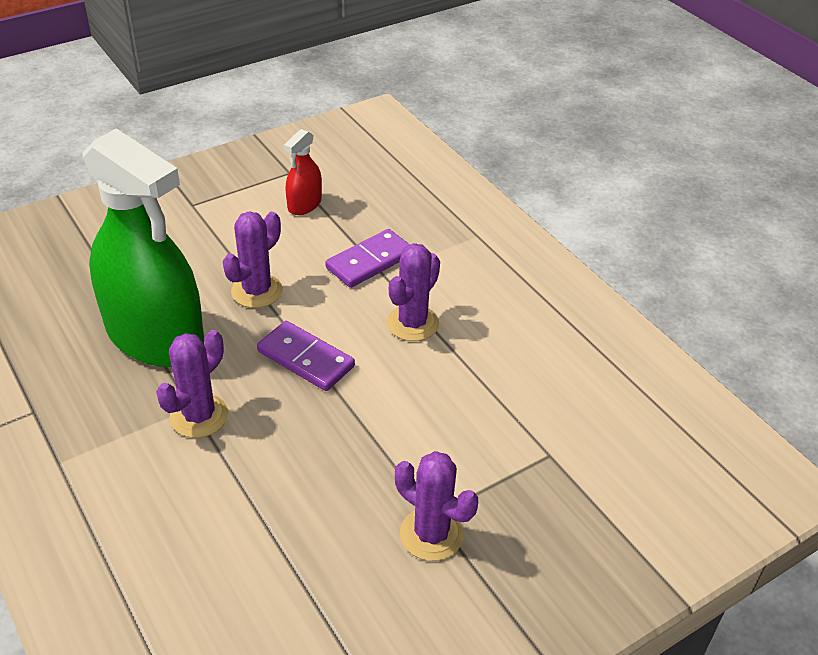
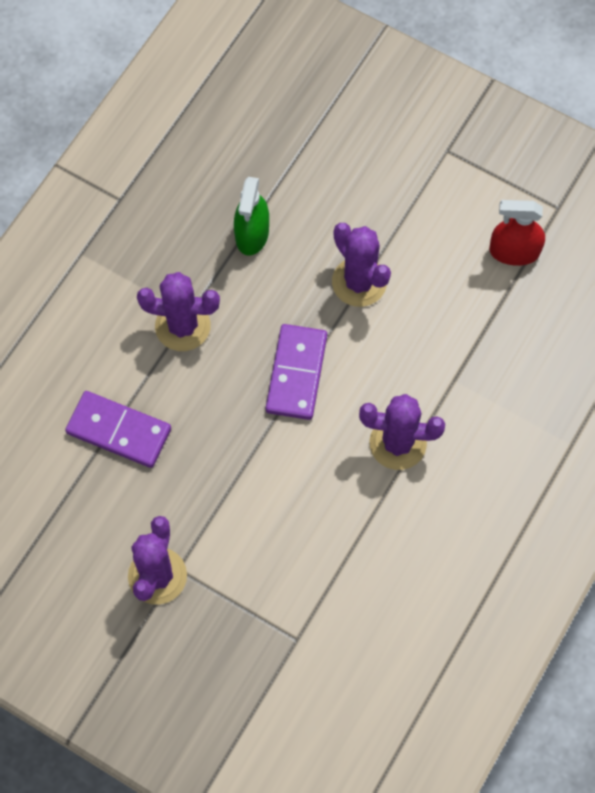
camera: 65 degrees right, 25 degrees up
green spray bottle [83,128,204,367] -> green spray bottle [234,177,269,256], size x0.43
purple cactus [223,211,283,308] -> purple cactus turned 45 degrees clockwise [332,223,391,307]
purple domino [325,229,410,288] -> purple domino moved to [65,391,171,468]

